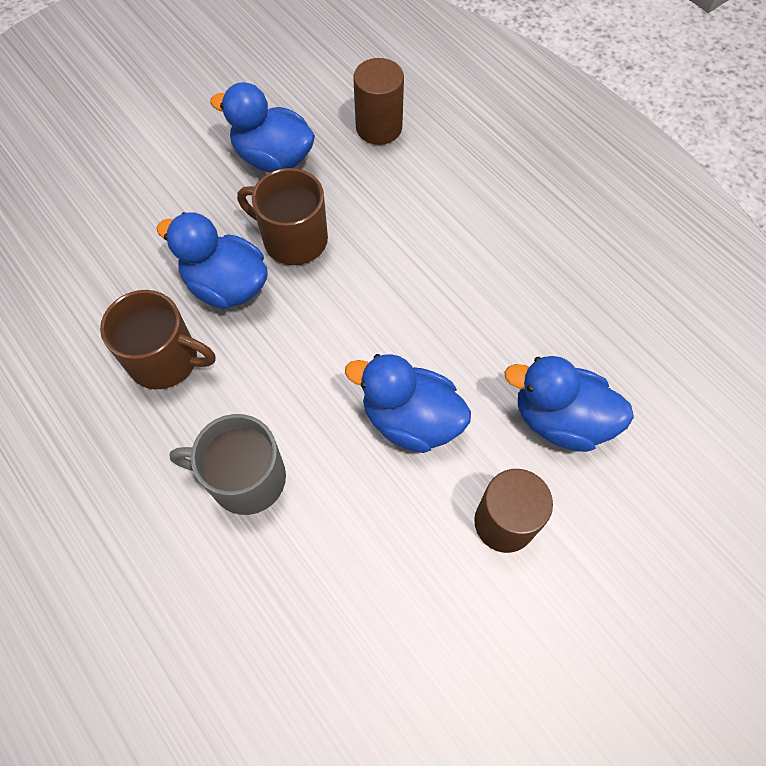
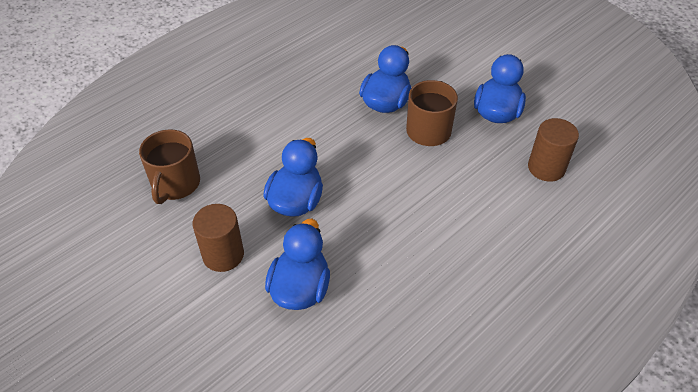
camera: 85 degrees right, 15 degrees down
brown mug [100,290,216,389] -> brown mug moved to [139,129,200,204]
grey mug [170,414,286,515] -> none

